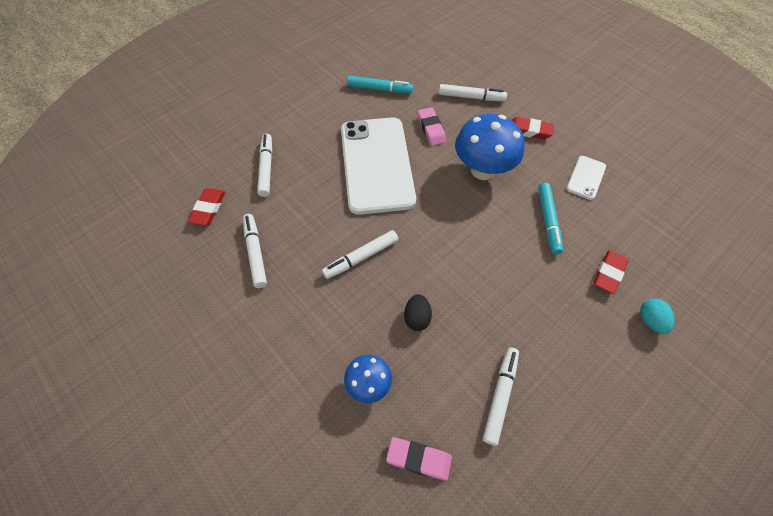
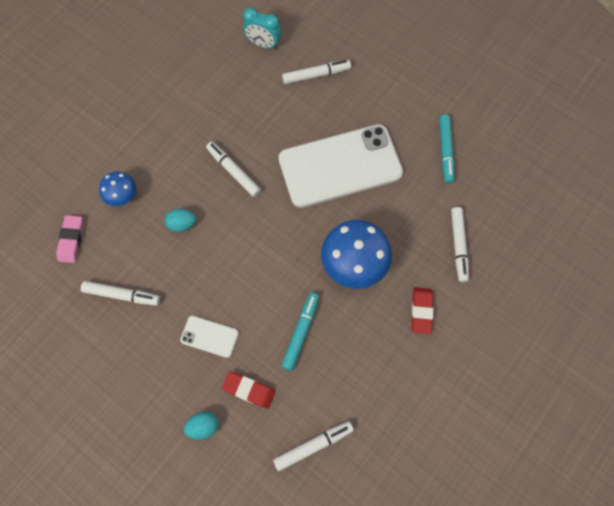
camera: 80 degrees right, 10 degrees up
red eraser [188,188,225,226] -> turquoise clock [243,7,282,49]
white marker [243,214,267,288] -> white marker moved to [273,421,354,471]
black egg [404,294,432,331] -> turquoise egg [165,209,196,232]
pink eraser [418,107,446,146] -> none
turquoise marker [538,183,563,254] -> turquoise marker turned 120 degrees clockwise [281,293,319,371]
white phone [566,156,606,200] -> white phone moved to [180,316,239,358]

